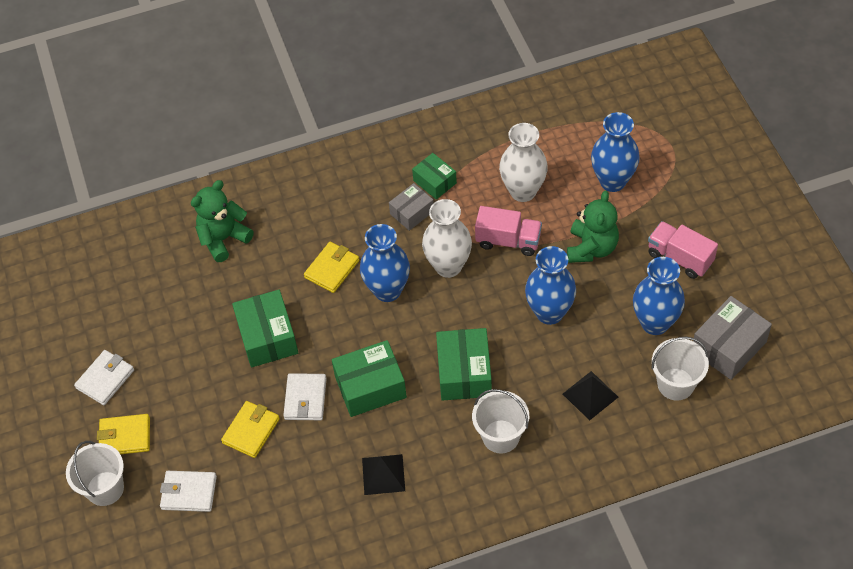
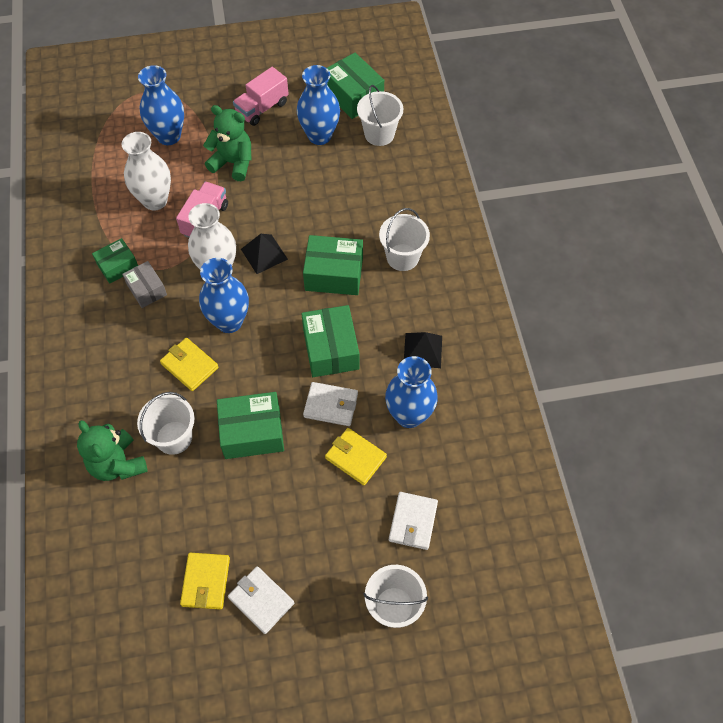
camera: 85 degrees left, 5 degrees up
yellow wallet [97,414,150,454] -> yellow wallet moved to [180,553,230,610]
blue vase [525,246,576,325] -> blue vase moved to [385,356,438,428]
black pyramid [563,371,618,420] -> black pyramid moved to [241,234,288,274]
grey box [693,296,772,380] -> green box [327,53,384,119]
none -> white bucket [137,392,195,455]

